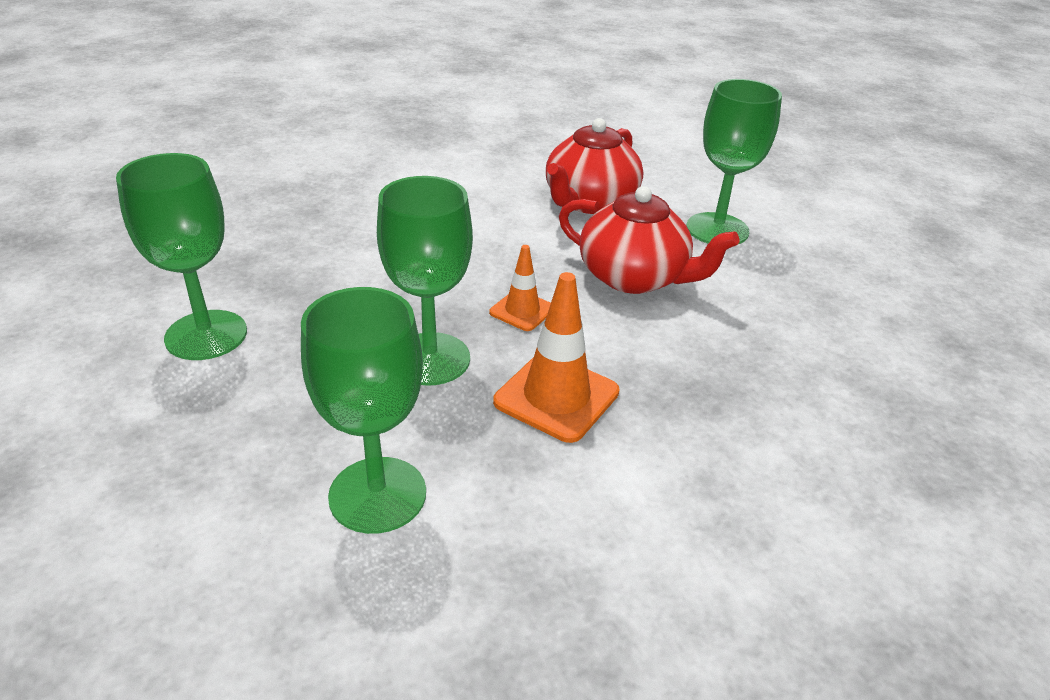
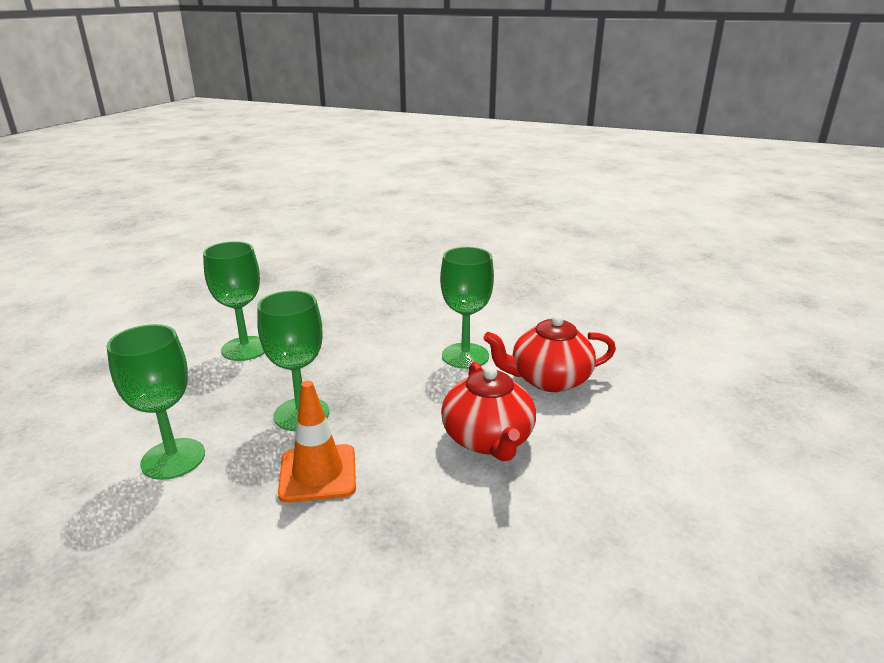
camera: 50 degrees right, 10 degrees down
orange traffic cone [489,245,551,331] -> none
green goblet [687,79,782,244] -> green goblet moved to [440,247,494,369]

